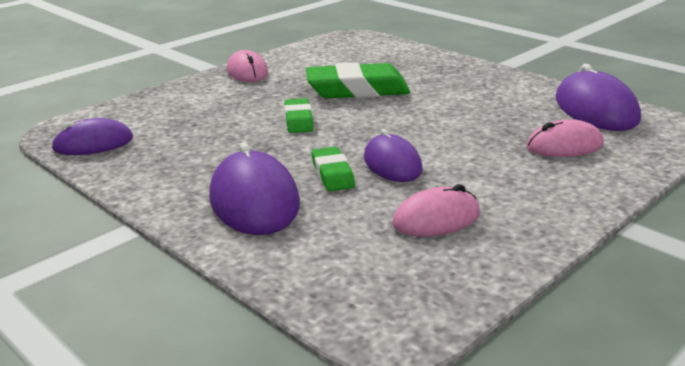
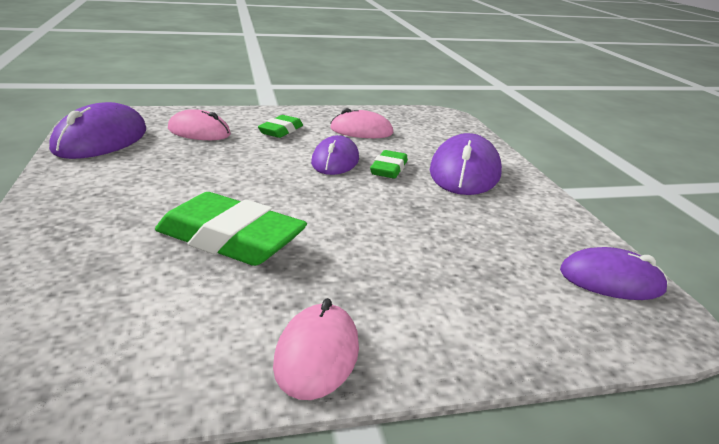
camera: 150 degrees left, 0 degrees up
green eraser [284,98,313,133] -> green eraser moved to [258,115,303,138]

